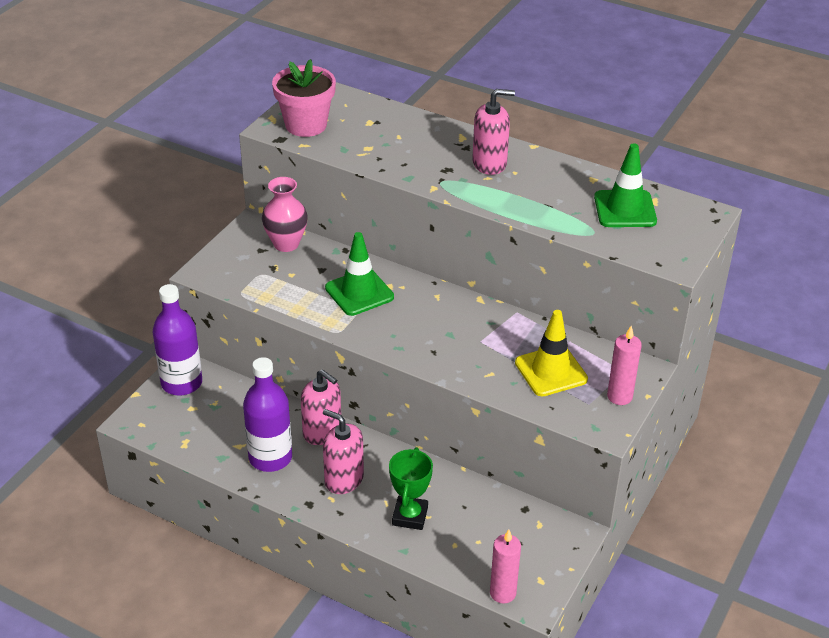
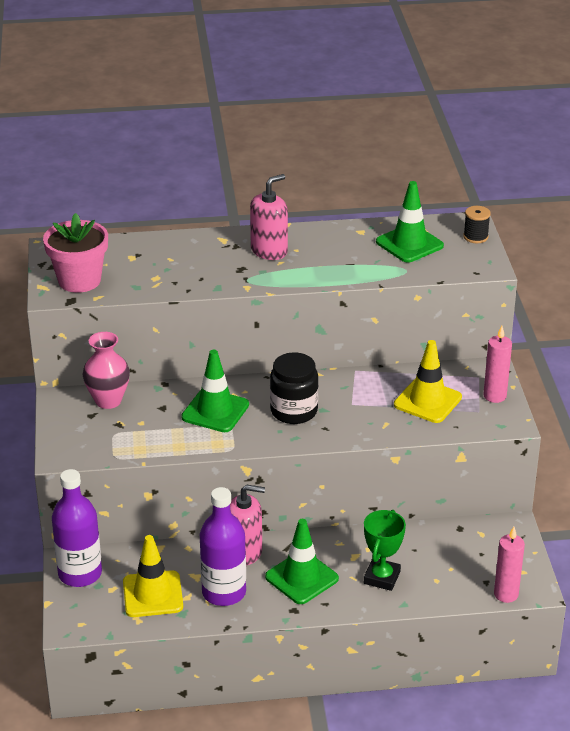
camera: 35 degrees left, 5 degrees down
pink soap dispenser [323,409,364,494] -> green traffic cone [265,519,339,604]
green trophy [389,447,433,530] -> green trophy turned 45 degrees clockwise [364,510,406,591]
none -> yellow traffic cone [123,535,183,617]
none -> black jar [270,352,319,424]
none -> black spool [463,206,491,243]

